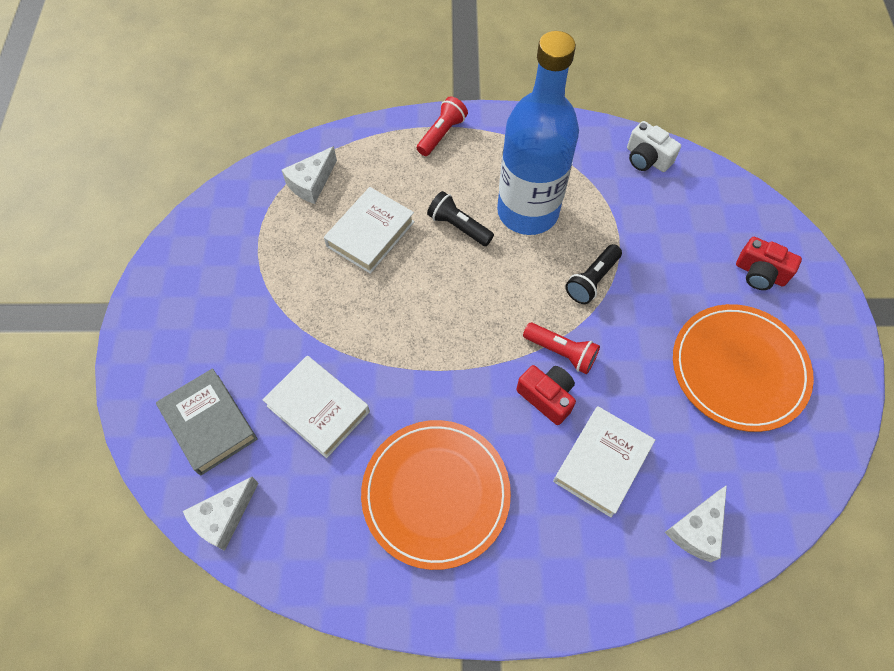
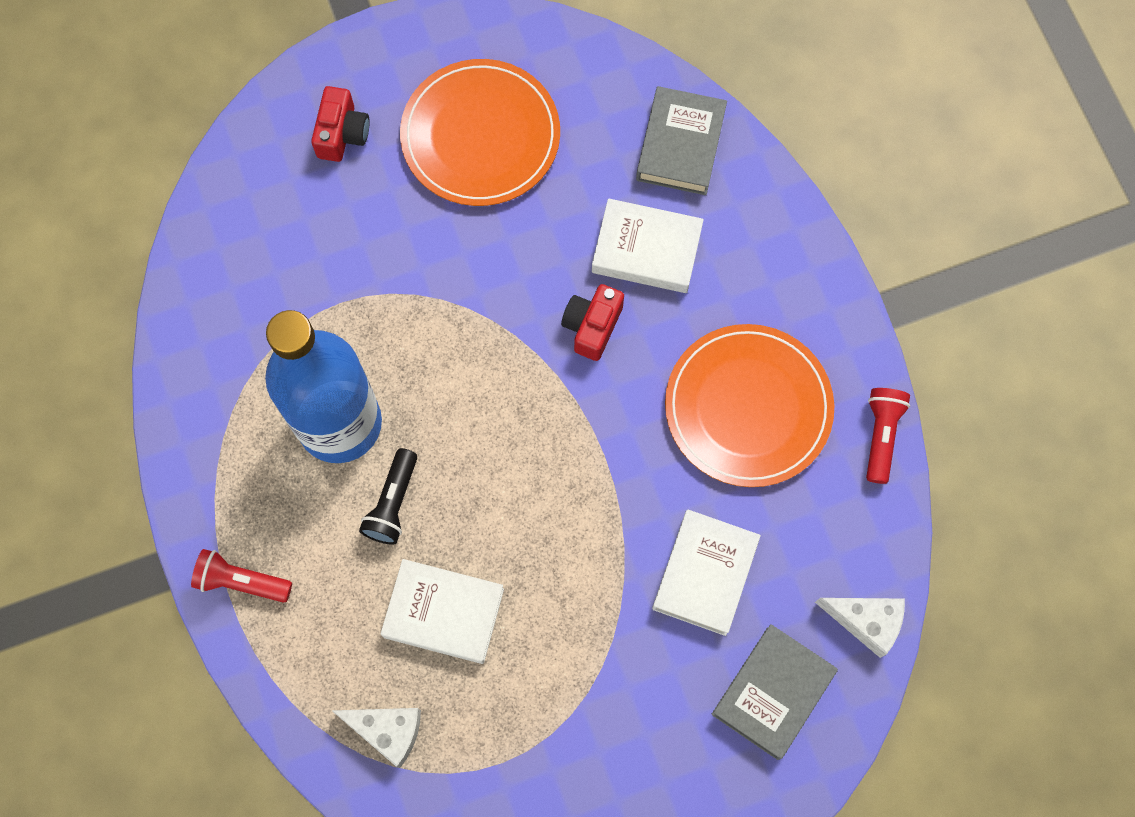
camera: 110 degrees left, 10 degrees up
red flashlight [523,323,600,374] -> red flashlight moved to [866,388,910,484]
black flashlight [565,244,622,304] -> none
white camera [627,121,681,172] -> none
white cheese [665,485,727,562] -> grey book [636,86,727,195]

